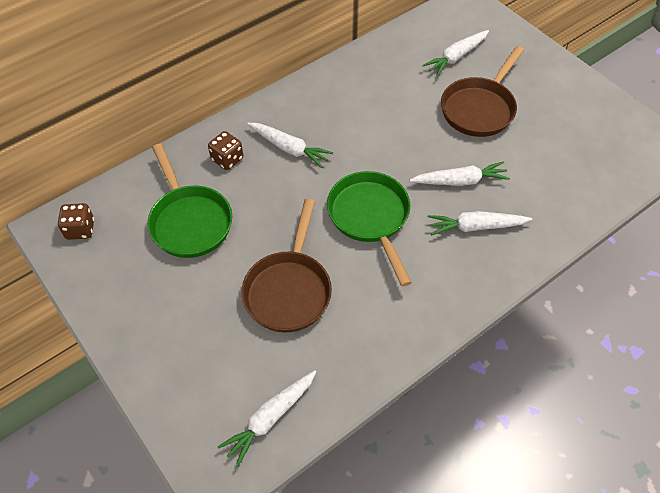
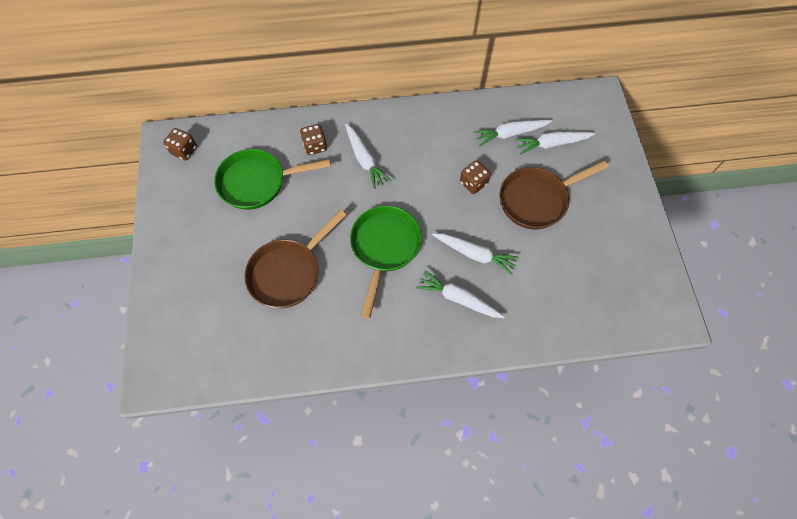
camera: 30 degrees right, 10 degrees up
green pan [147,144,232,258] -> green pan turned 75 degrees clockwise [214,149,331,210]
white carrot [218,370,316,467] -> white carrot moved to [474,120,552,146]
none -> brown dice [460,160,491,194]

